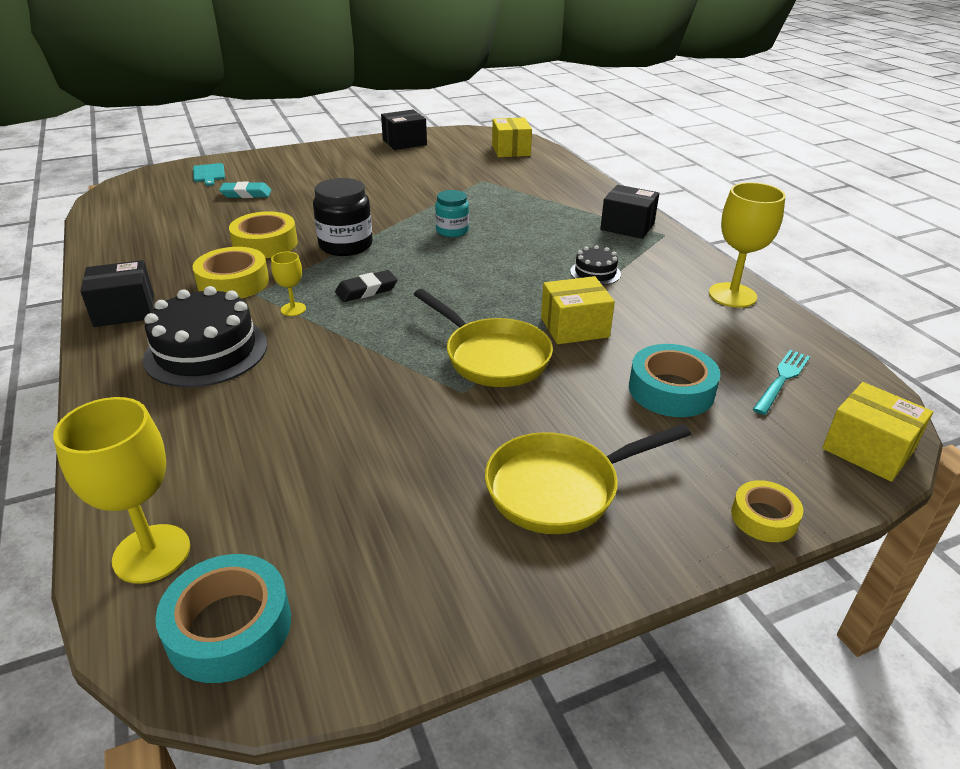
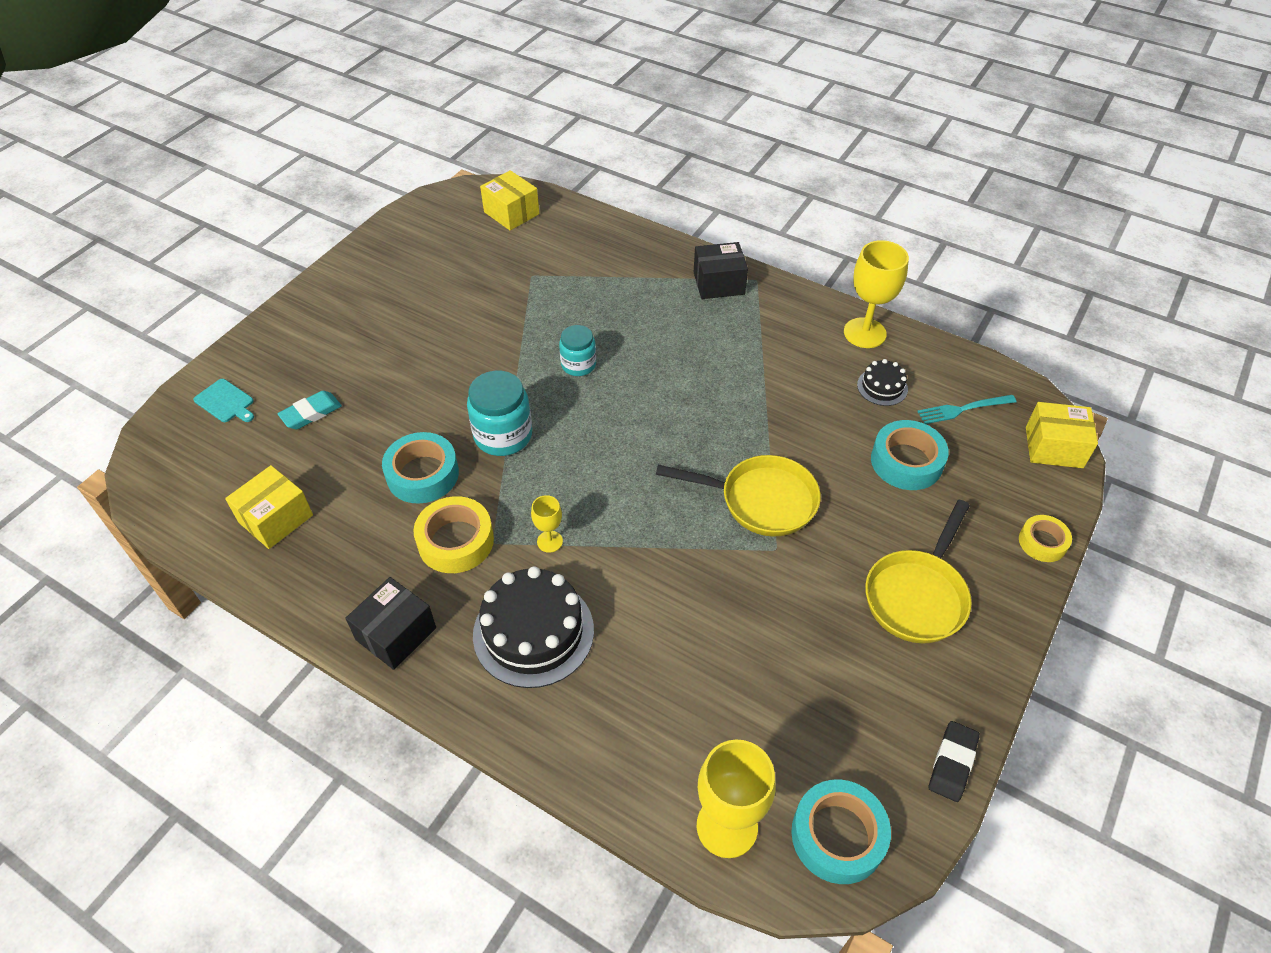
camera: 35 degrees left, 15 degrees up
yellow tape [229,211,298,258] -> turquoise tape [382,432,459,504]
black jar [313,178,373,256] -> turquoise jar [467,371,532,456]
black eraser [335,270,398,302] -> black eraser moved to [928,721,980,802]
black box [381,110,427,150] -> none
yellow box [541,276,615,344] -> yellow box moved to [225,465,313,549]
black cake [570,245,621,285] -> black cake moved to [857,359,908,406]
turquoise fork [753,350,810,415] -> turquoise fork turned 105 degrees counterclockwise [917,395,1016,424]

